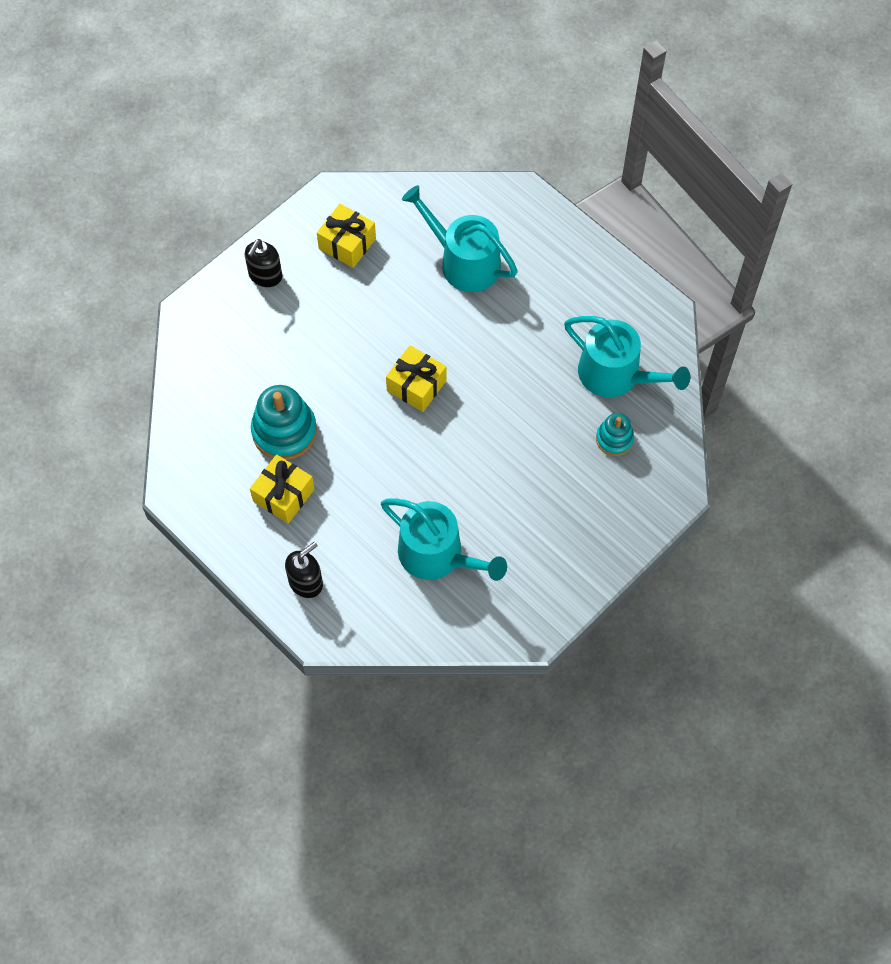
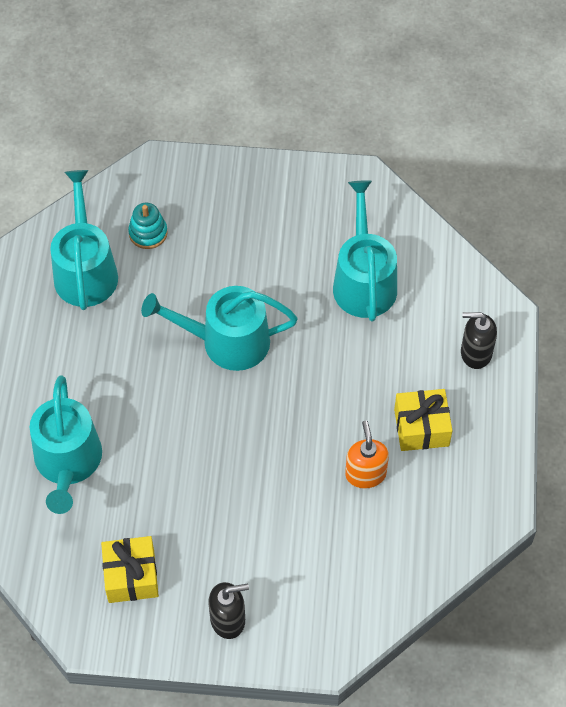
camera: 130 degrees left, 5 degrees down
turquoise stacking toy [251,385,317,460] -> orange soap dispenser [345,421,389,489]
yellow gift [386,345,446,412] -> none
none -> turquoise watering can [141,286,298,371]

